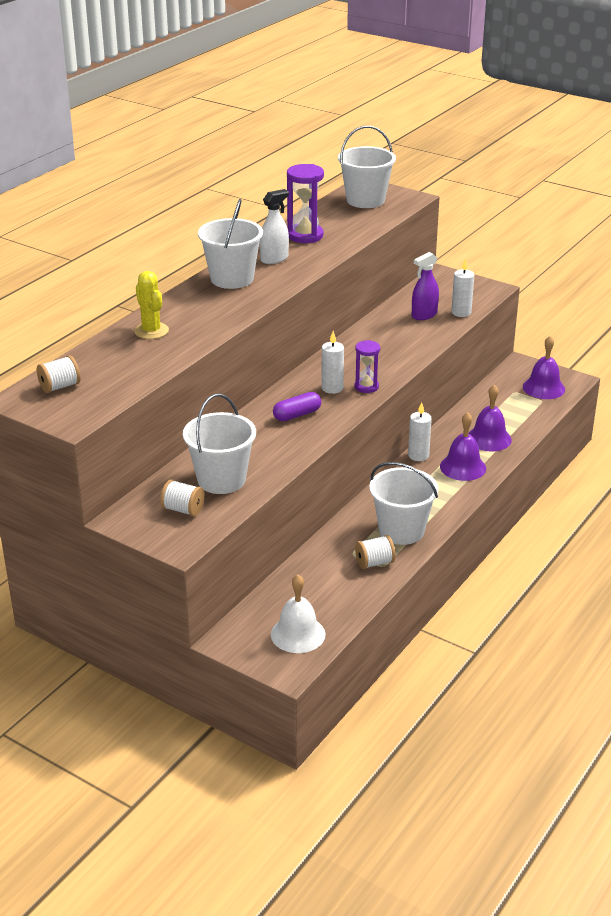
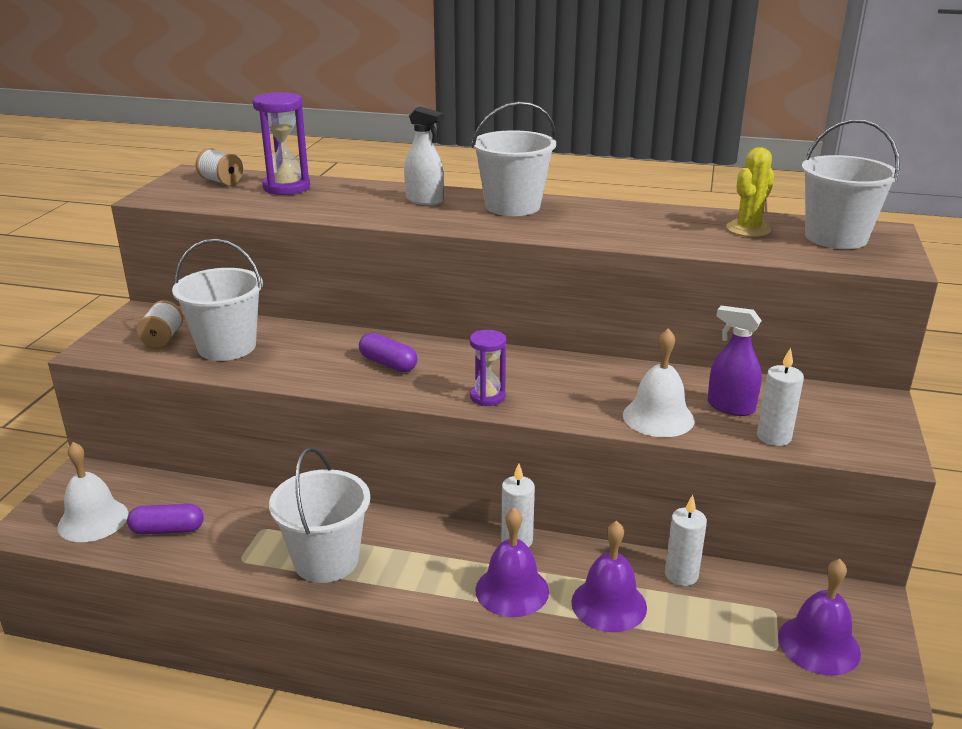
camera: 70 degrees right, 5 degrees down
yellow cactus [134,271,169,339] -> yellow cactus moved to [726,147,774,237]
white spray bottle [260,189,289,264] -> white spray bottle moved to [404,106,444,205]
purple hourglass [287,164,324,243] -> purple hourglass moved to [253,92,310,195]
white candle [321,331,344,394] -> white candle moved to [665,495,707,586]
white spool [355,535,395,569] -> none
none -> purple capsule [127,504,204,534]
none -> white bell [623,328,694,437]

